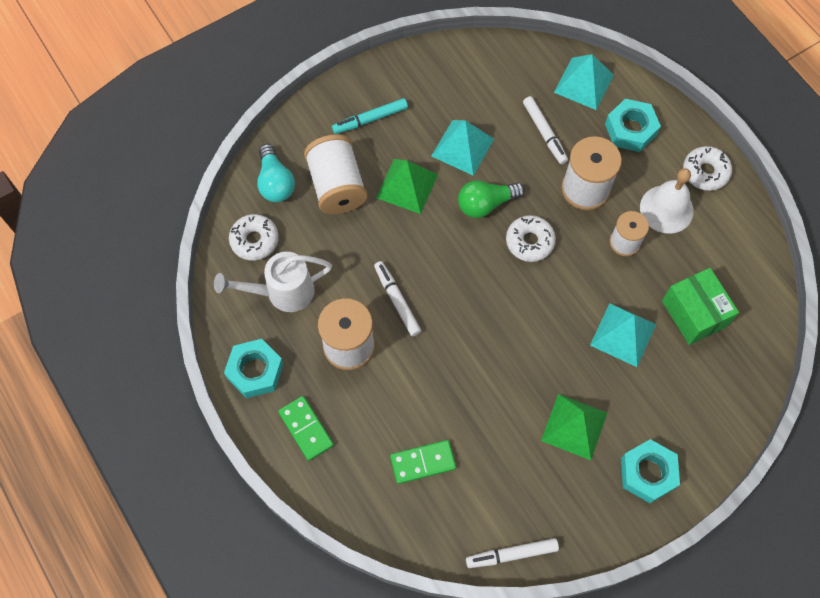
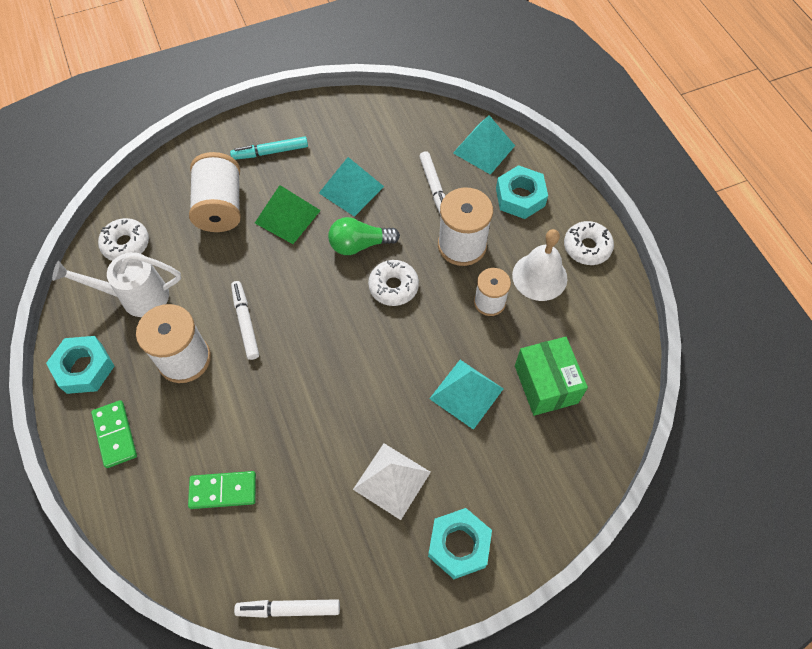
camera: 10 degrees right, 5 degrees down
turquoise light bulb [257,144,295,202] -> none
green pyramid [541,394,607,460] -> white pyramid [353,443,431,520]

